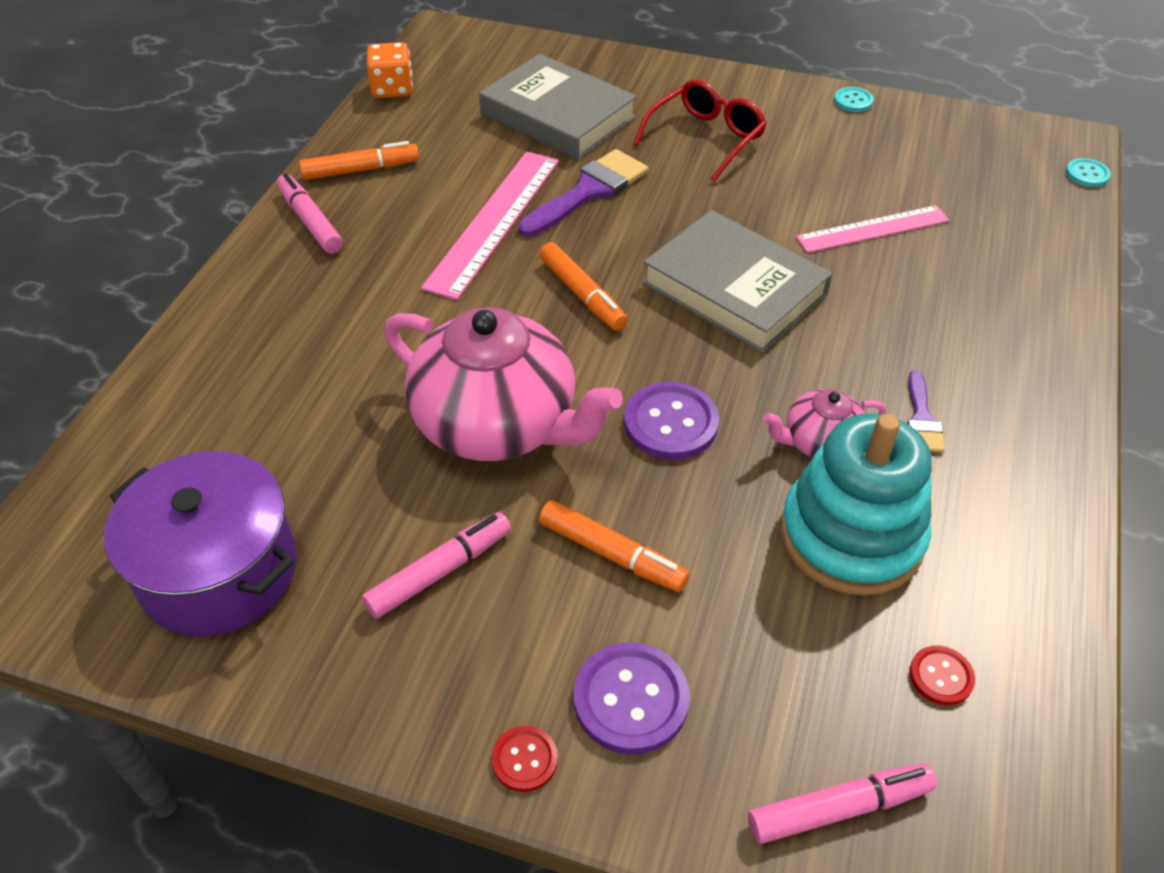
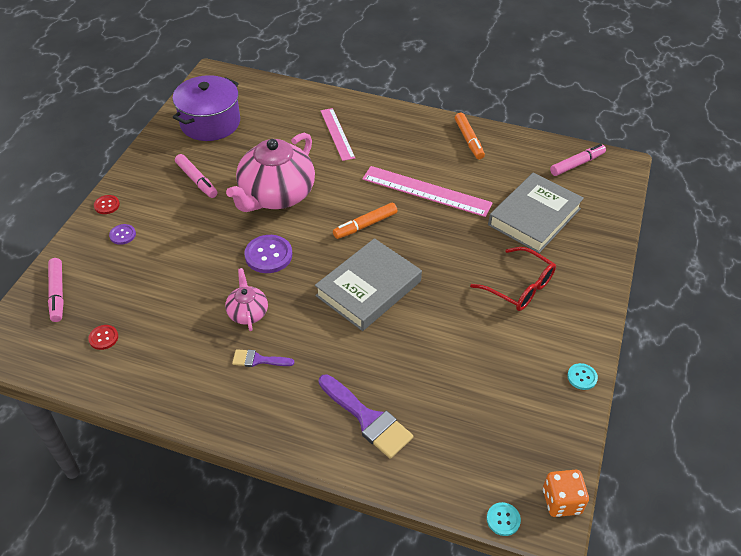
camera: 90 degrees right, 0 degrees up
pink marker [277,173,343,254] -> pink marker moved to [550,144,606,176]
orange dice [367,42,413,98] -> orange dice moved to [543,470,589,517]
purple brush [518,149,648,237] -> purple brush moved to [319,374,413,459]
orange marker [539,500,689,592] -> none
purple button [574,642,690,754] -> purple button [109,224,136,245], size x0.55
turquoise stacking toy [780,413,932,596] -> none
pink ruler [796,205,949,253] -> pink ruler moved to [320,108,355,161]

